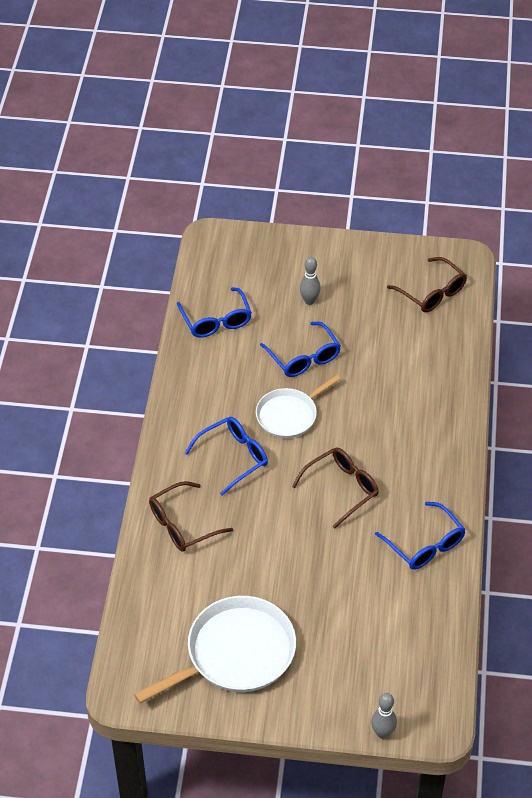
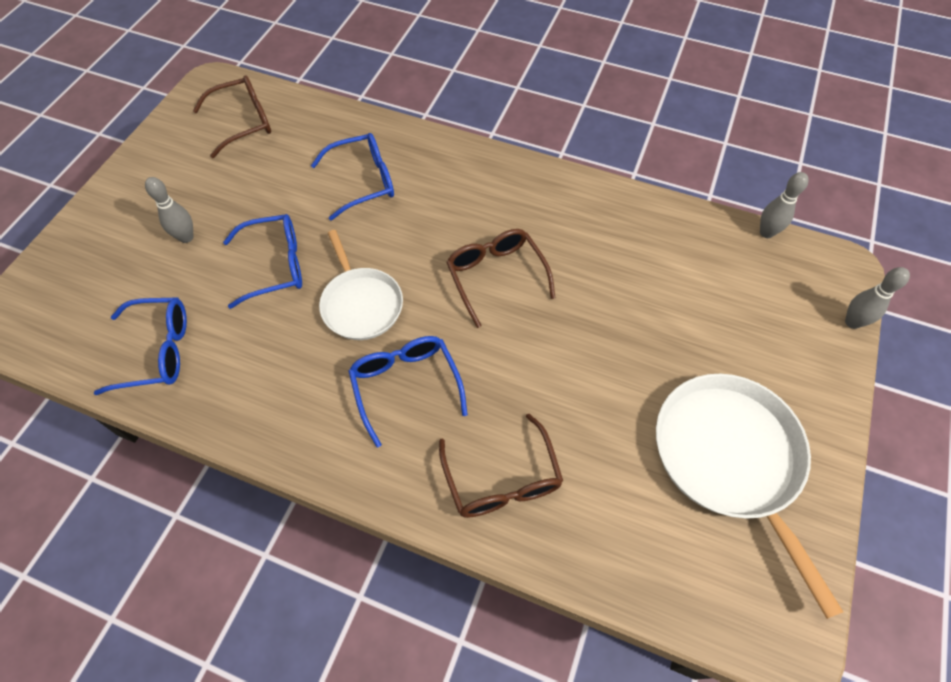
camera: 75 degrees left, 10 degrees up
blue glasses [375,502,466,570] -> blue glasses moved to [311,133,394,220]
none -> grey bowling pin [760,172,809,238]

